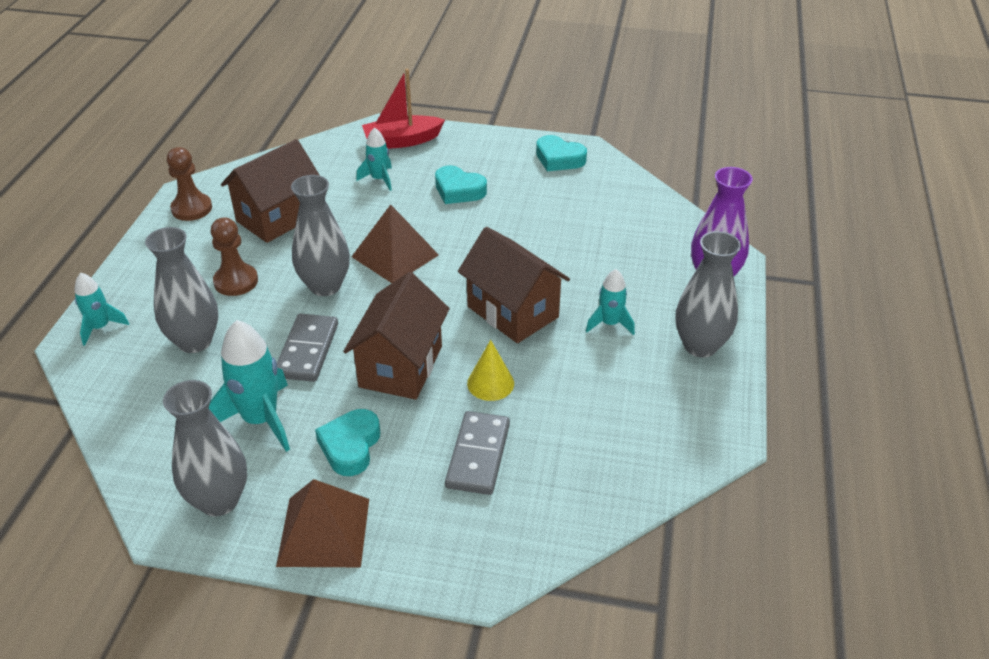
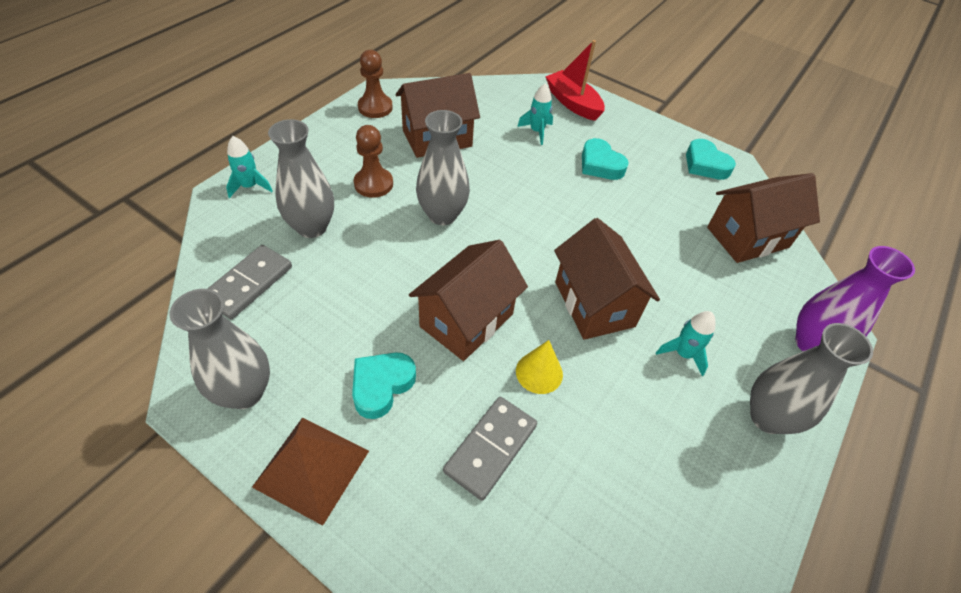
camera: 20 degrees right, 10 degrees up
turquoise rocket [209,320,290,452] -> none
grey domino [277,313,338,382] -> grey domino moved to [207,245,292,320]
brown pyramid [352,205,439,283] -> none
red boat [362,69,445,149] -> red boat turned 45 degrees clockwise [545,40,605,121]
none -> brown house [707,173,820,263]

